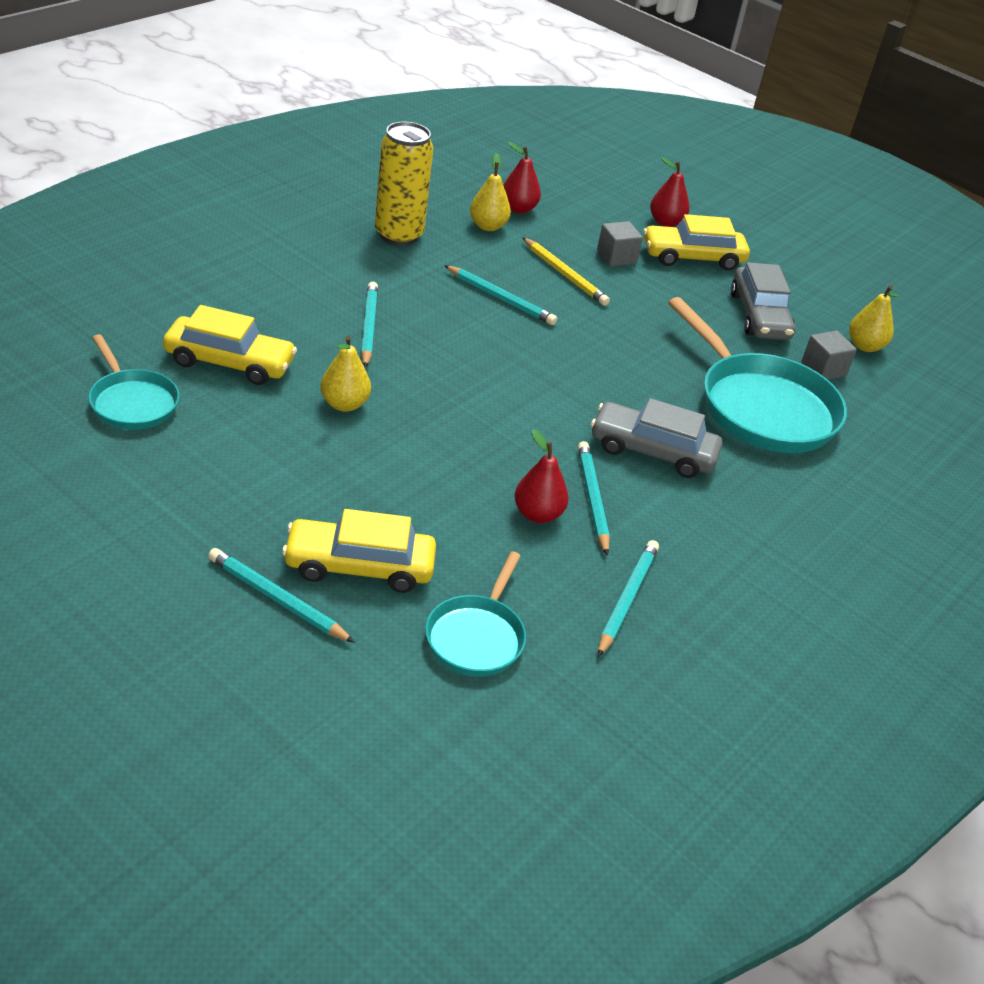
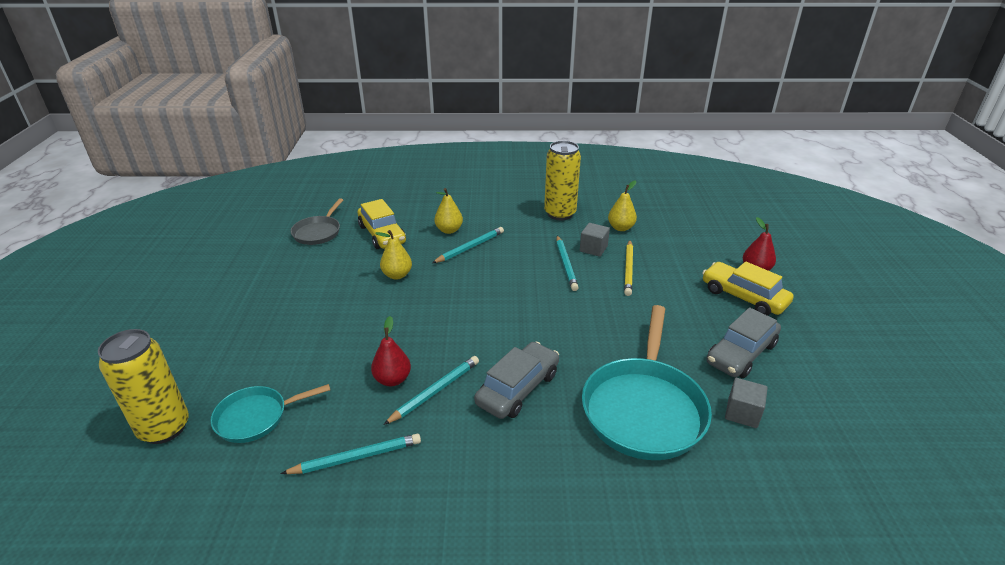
camera: 55 degrees right, 5 degrees down
turquoise pan [88,334,179,430] -> grey pan [290,198,343,245]
turquoise pencil [208,548,355,643] -> none
yellow car [282,509,436,593] -> none
red pear [503,142,541,214] -> none
grey car [591,398,722,478] -> grey car turned 60 degrees clockwise [474,341,559,419]
grey cube [597,221,643,266] -> grey cube moved to [580,223,610,257]
yellow pear [849,285,901,352] -> yellow pear moved to [434,188,463,234]
none -> yellow can [98,329,189,444]

